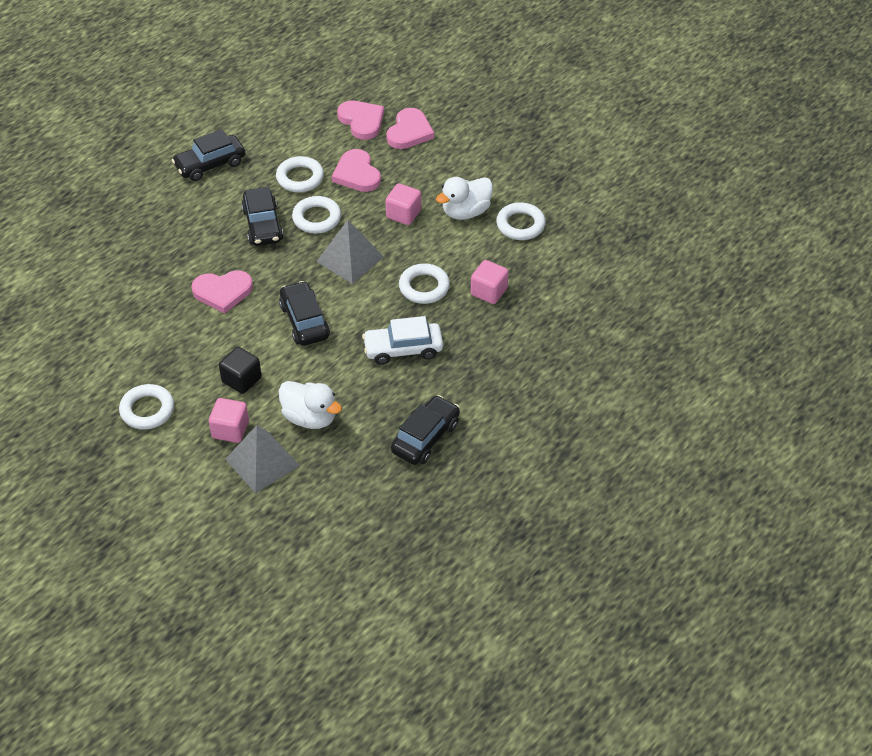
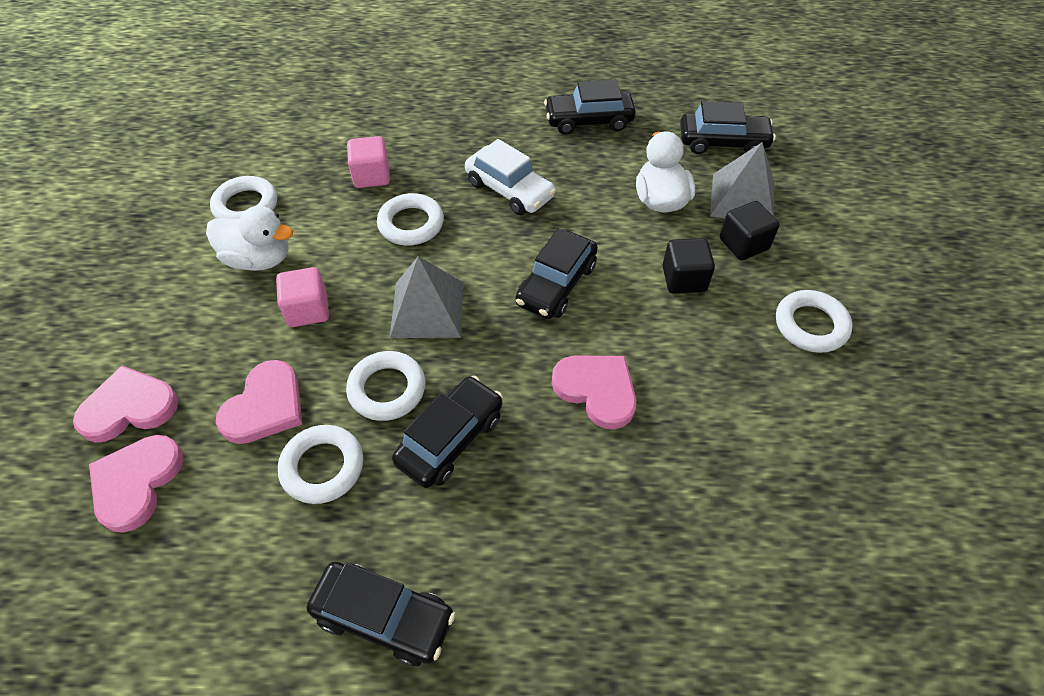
camera: 130 degrees left, 5 degrees up
pink cube [209,398,249,443] -> black cube [720,201,779,260]
none -> black car [680,101,776,154]

